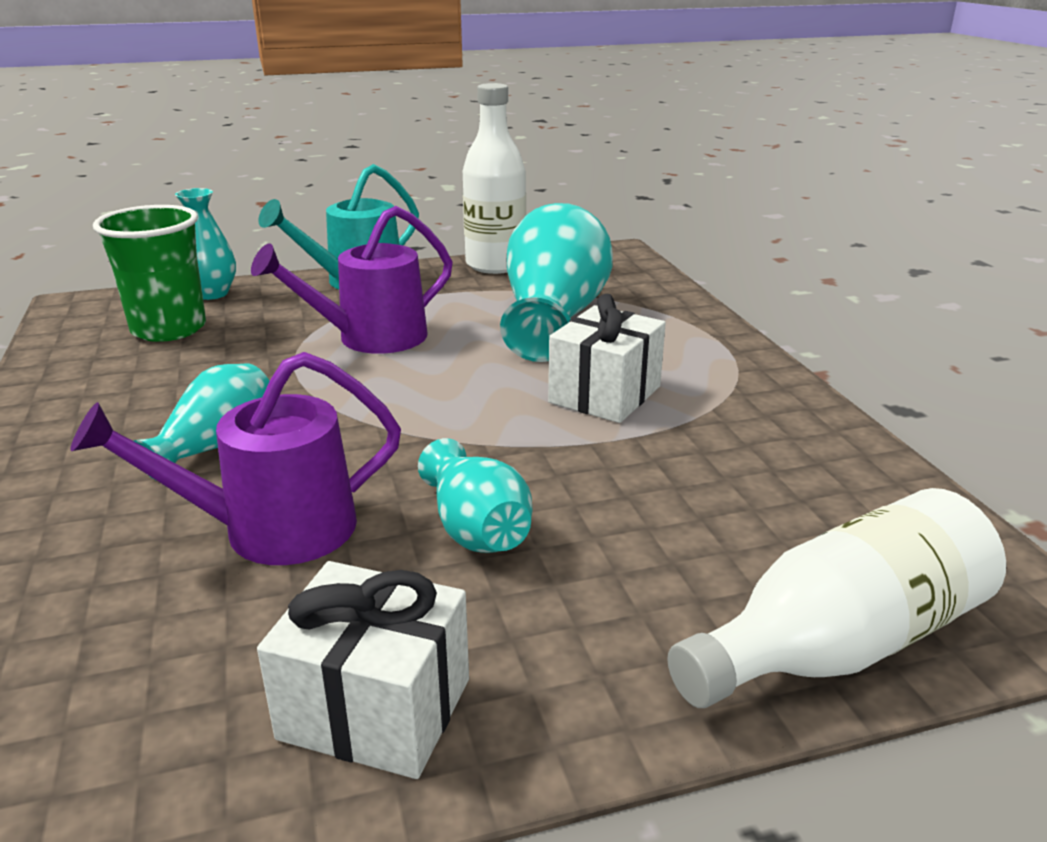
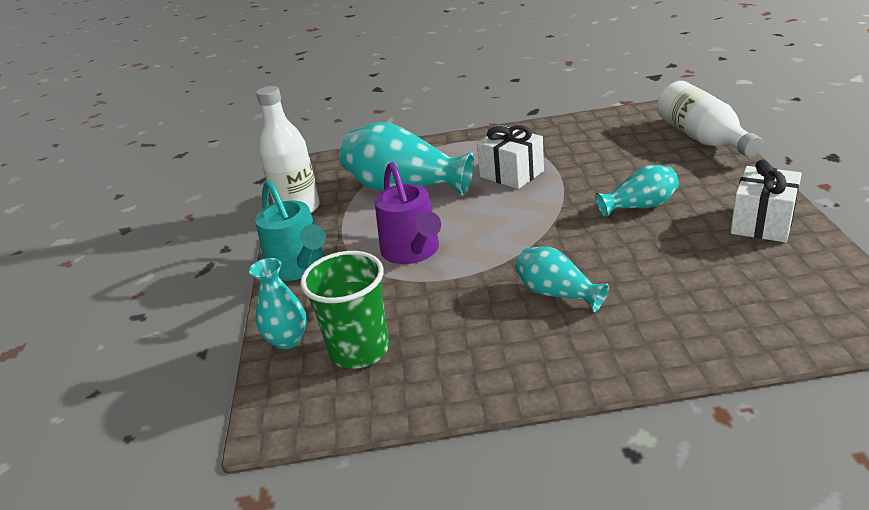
camera: 75 degrees left, 5 degrees up
purple watering can [70,352,401,565] -> none

